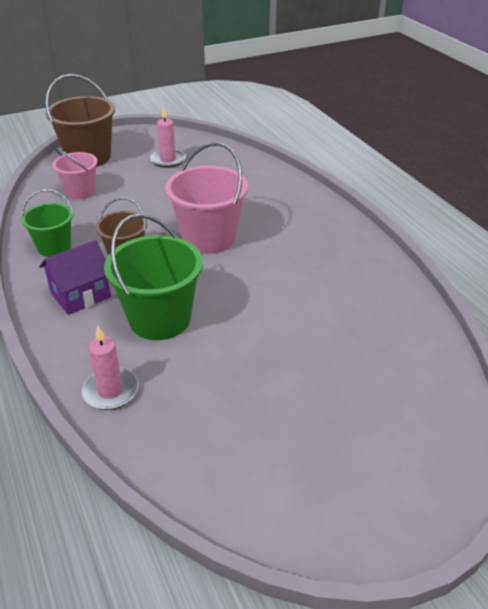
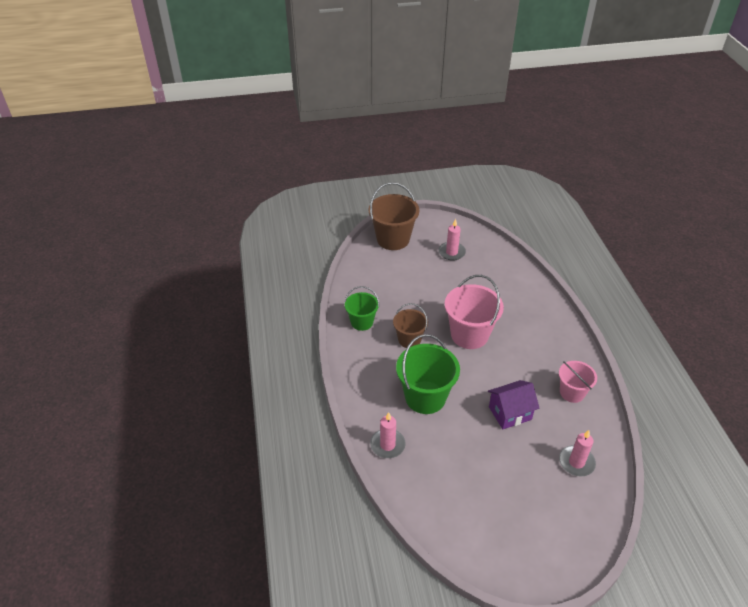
camera: 15 degrees right, 5 degrees up
purple house [39,240,111,315] -> purple house moved to [488,380,539,429]
pink bucket [52,148,98,200] -> pink bucket moved to [559,361,597,403]
none -> pink candle [559,430,596,476]

